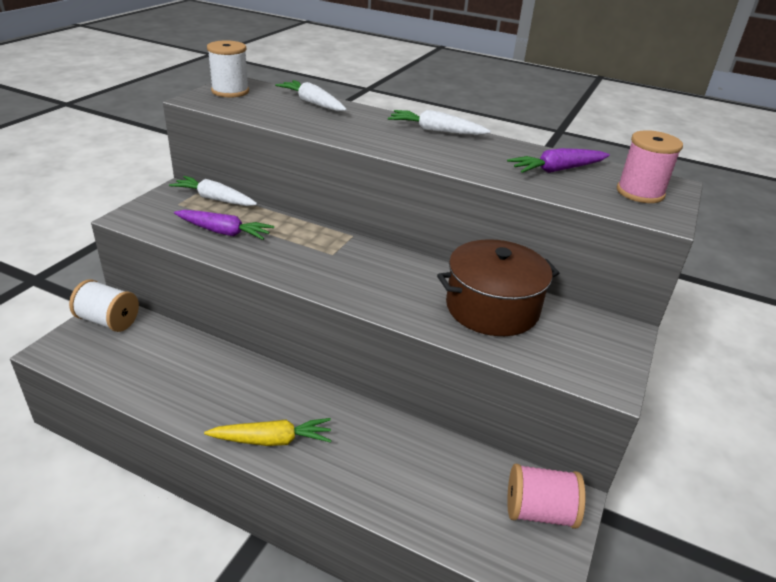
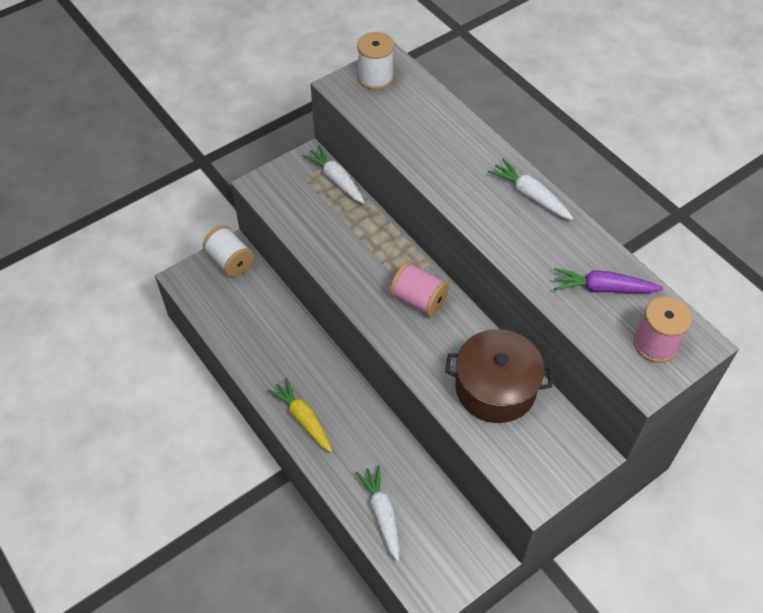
camera: 30 degrees right, 20 degrees up
purple carrot [174,210,274,240] -> none
yellow carrot [204,418,332,446] -> yellow carrot turned 150 degrees counterclockwise [267,378,332,452]
white carrot [275,80,347,112] -> white carrot moved to [356,465,399,561]
pink spool [507,464,585,529] -> pink spool moved to [390,262,449,317]

